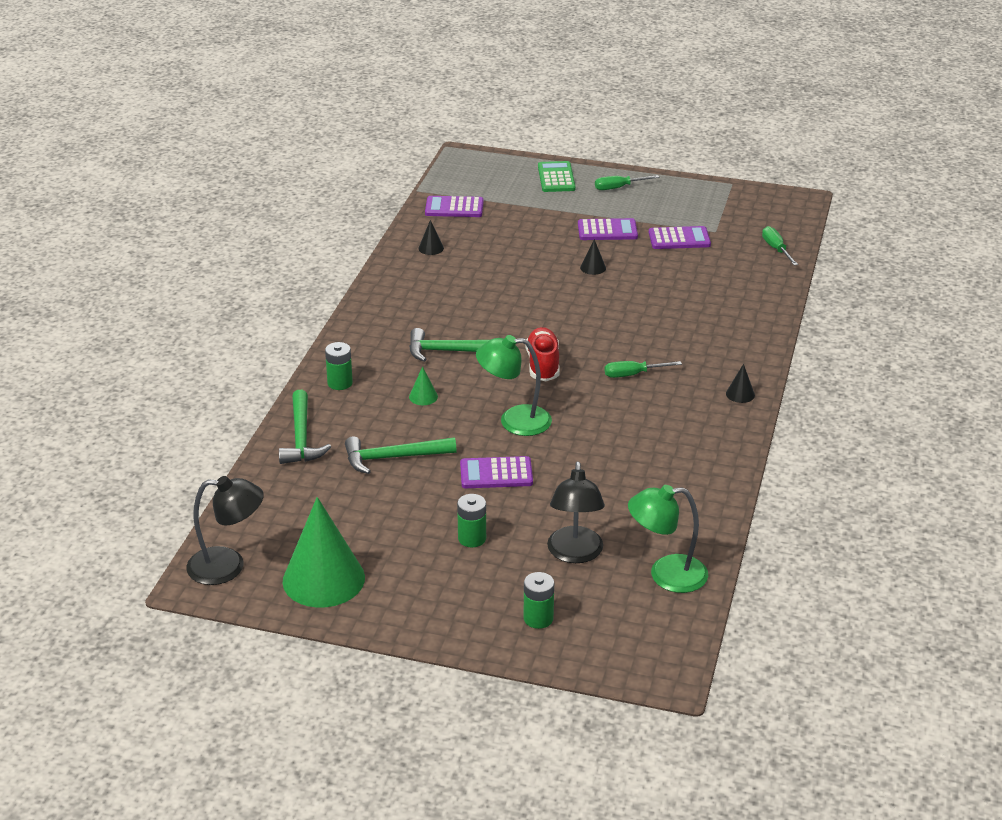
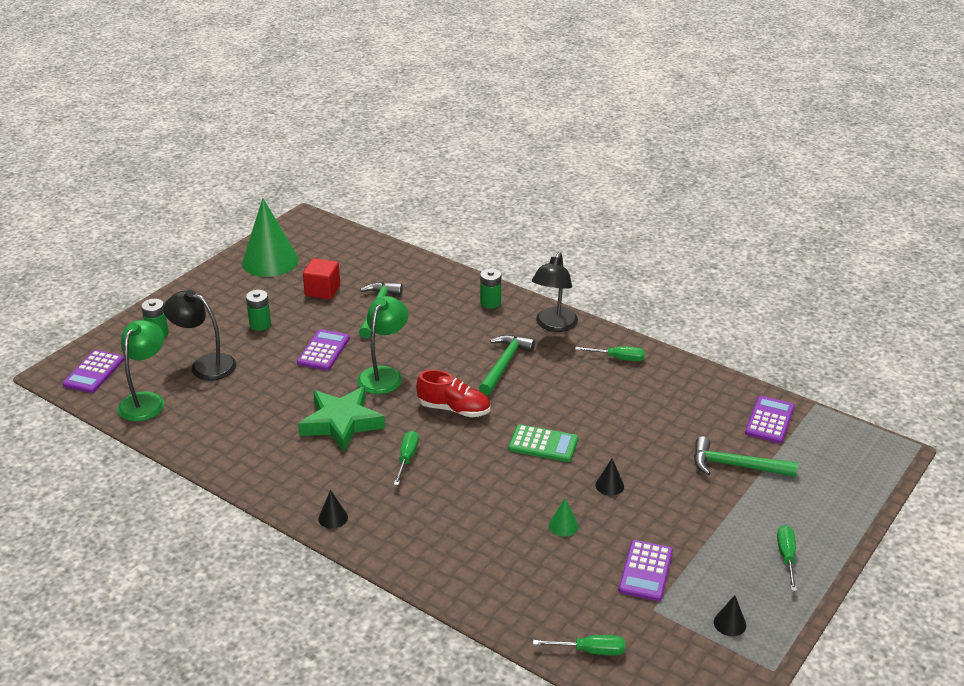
camera: 110 degrees right, 0 degrees up
black lamp [186,476,264,585] -> black lamp moved to [532,252,578,332]
green hammer [279,390,331,464] -> green hammer moved to [694,436,798,477]
green cone [409,366,438,405] -> green cone moved to [549,498,579,537]
black cone [418,220,444,255] -> black cone moved to [714,595,746,636]
green calculator [538,161,576,192] -> green calculator moved to [508,424,578,462]
purple calculator [578,218,638,240] -> purple calculator moved to [63,350,124,393]
none -> green star [298,386,385,452]
none -> red cube [303,258,340,299]
none -> green screwdriver [575,346,645,361]

